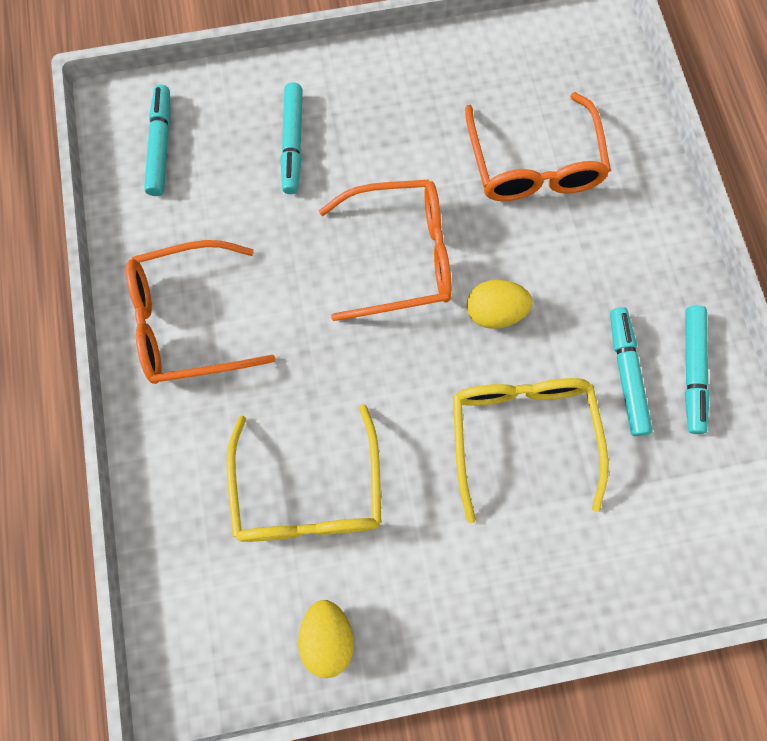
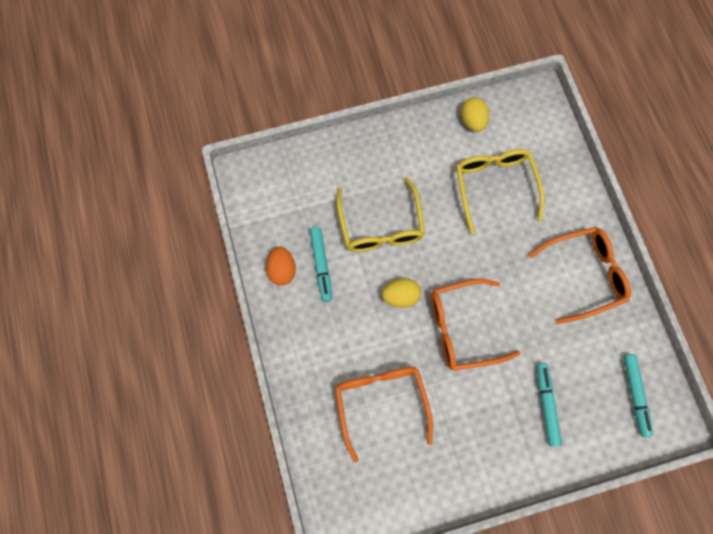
camera: 175 degrees right, 0 degrees up
turquoise marker [685,305,710,434] -> orange egg [266,247,296,285]

